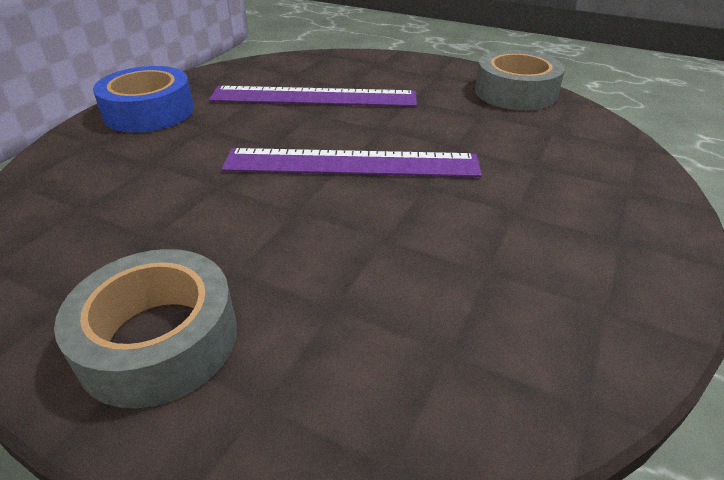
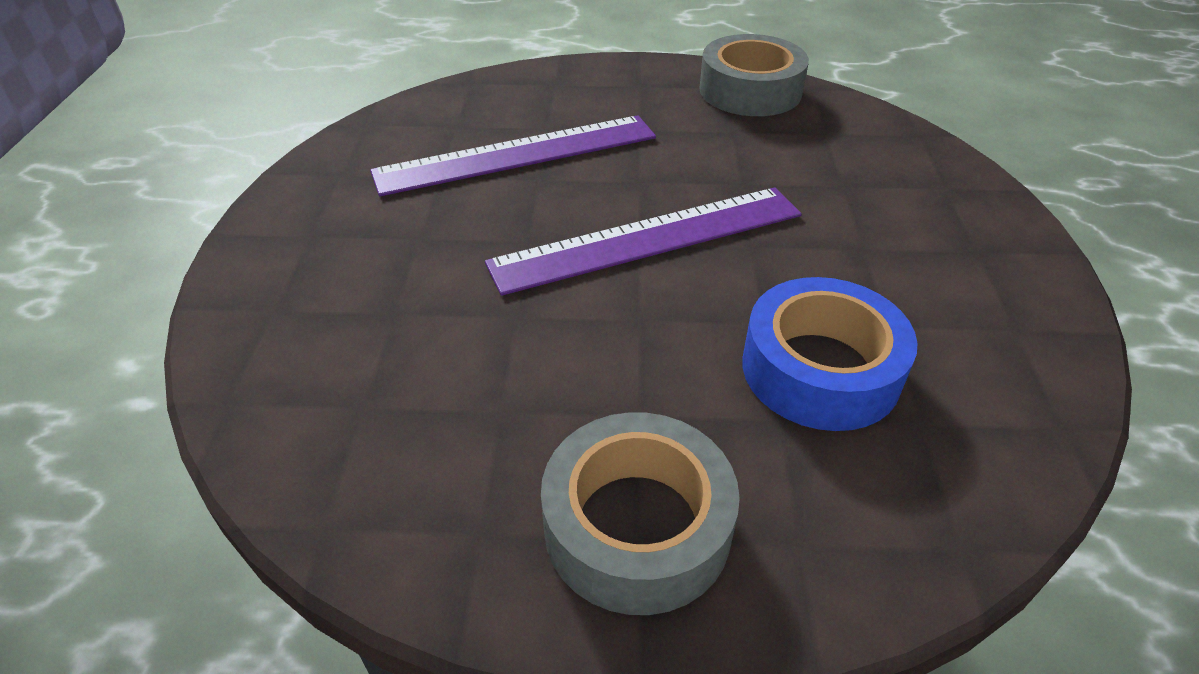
camera: 25 degrees left, 5 degrees up
blue tape [93,66,194,133] -> blue tape moved to [743,277,918,431]

